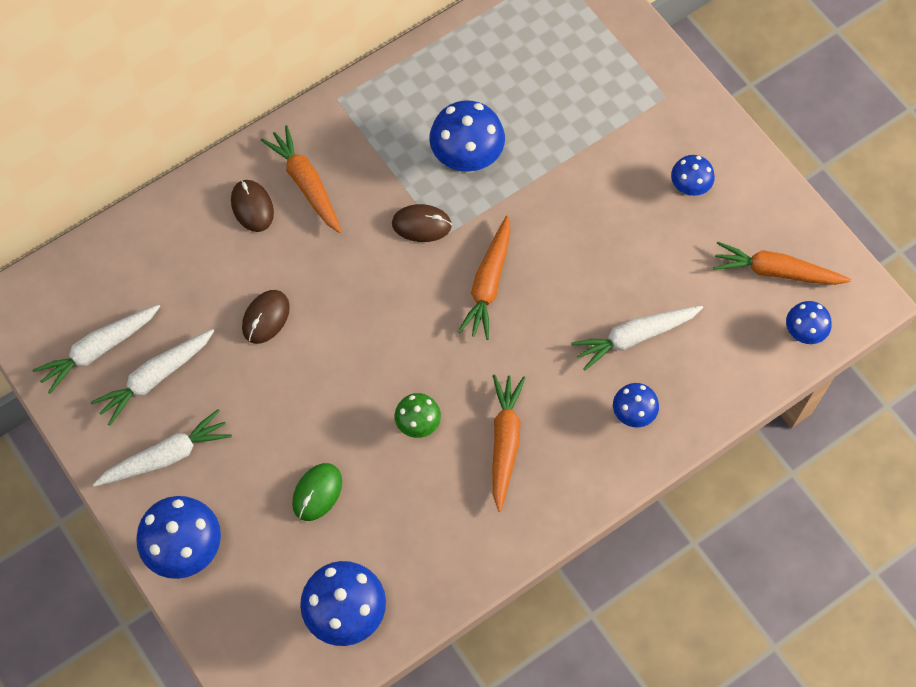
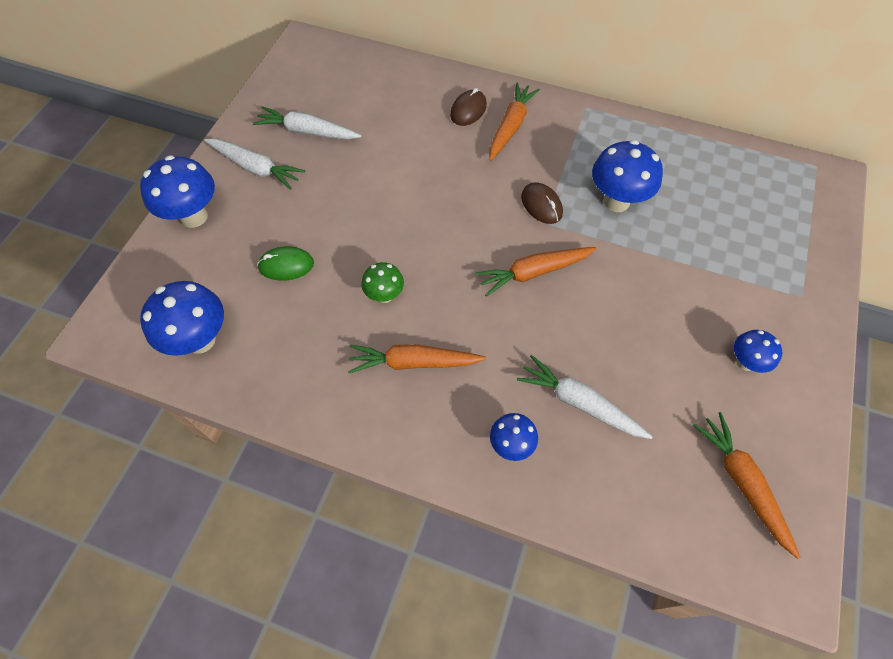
camera: 55 degrees right, 5 degrees down
white carrot [32,304,160,394] -> none
brown mouse [242,290,290,344] -> none
orange carrot [492,374,525,512] -> orange carrot turned 150 degrees counterclockwise [348,344,486,373]
blue mushroom [786,301,832,344] -> none

